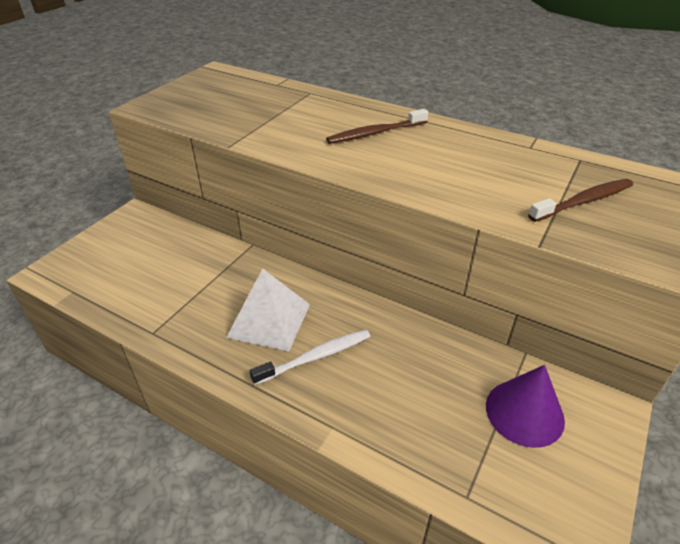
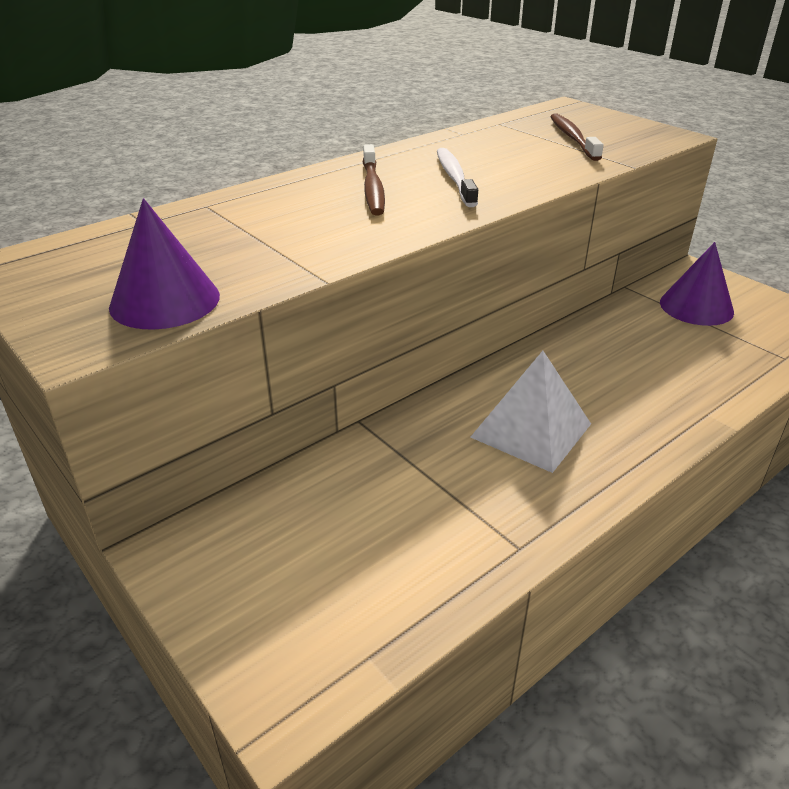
camera: 70 degrees left, 5 degrees down
white toothbrush [250,330,370,385] -> white toothbrush moved to [437,148,478,207]
none -> purple cone [109,198,220,330]

